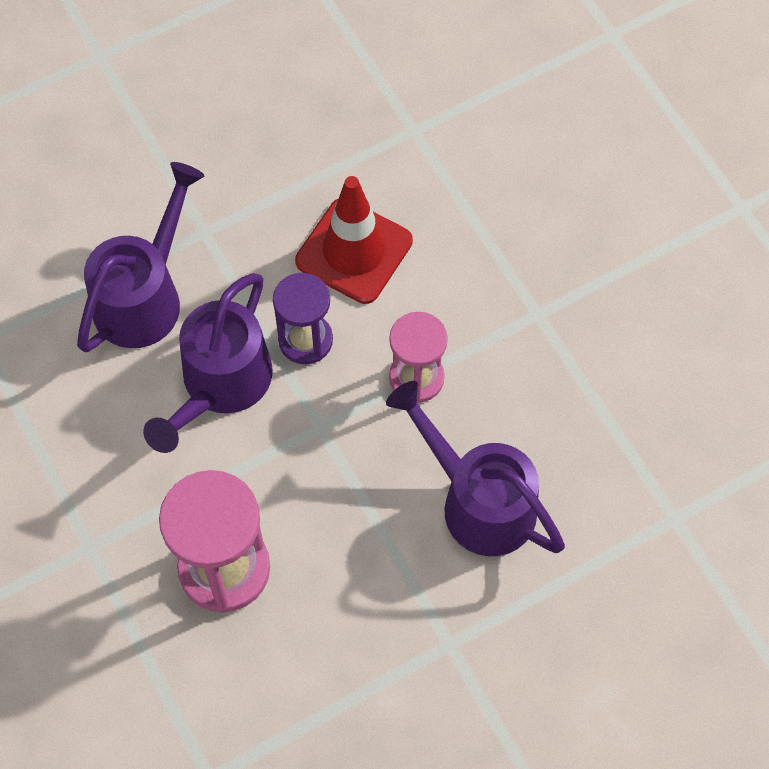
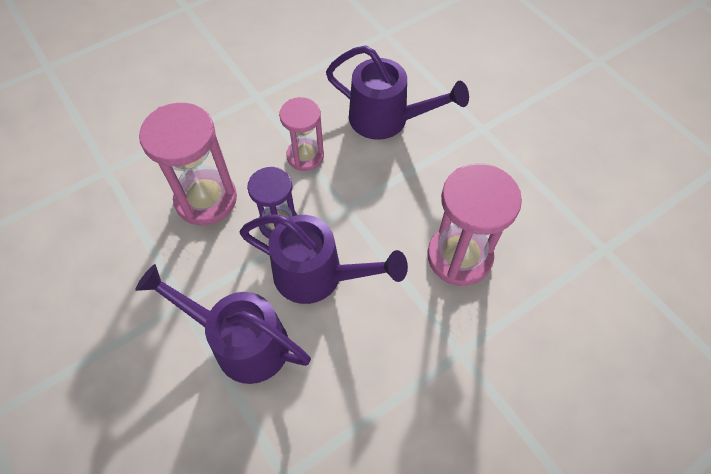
camera: 95 degrees left, 5 degrees down
red traffic cone [295,176,413,304] -> pink hourglass [139,103,237,225]
purple watering can [386,381,565,556] -> purple watering can turned 105 degrees counterclockwise [326,46,469,140]

